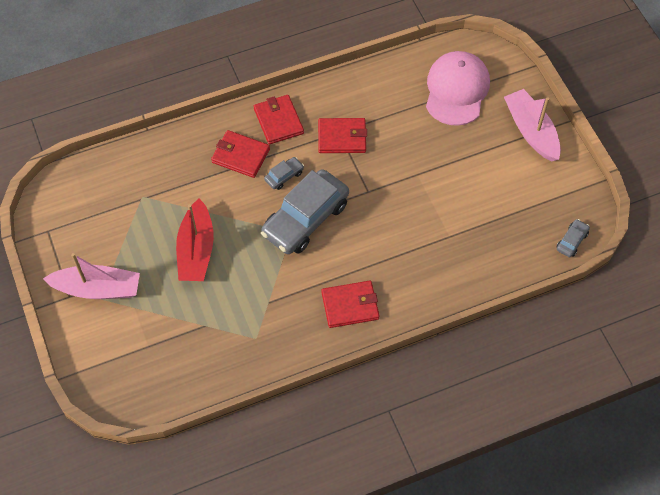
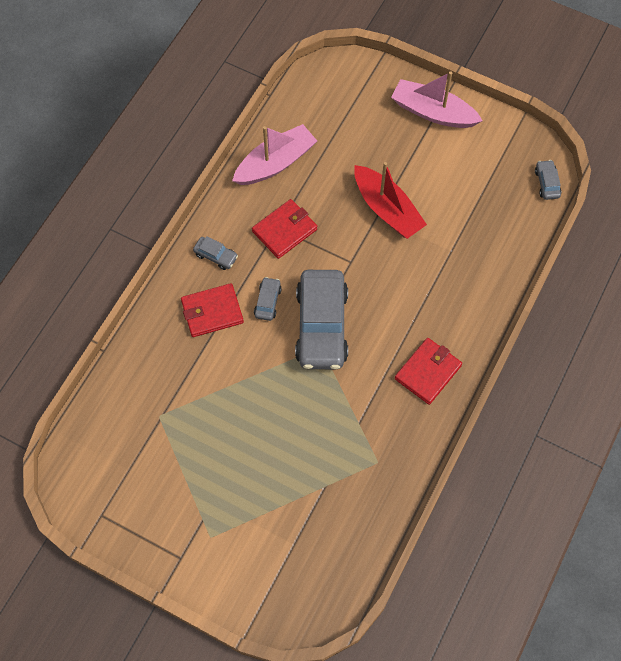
camera: 40 degrees left, 5 degrees up
pink boat [43,253,140,299] -> pink boat moved to [232,124,317,185]
red boat [176,198,214,281] -> red boat moved to [354,162,427,239]
red wallet [254,95,304,144] -> grey car [193,236,238,270]
pink cap [426,51,490,126] -> none

